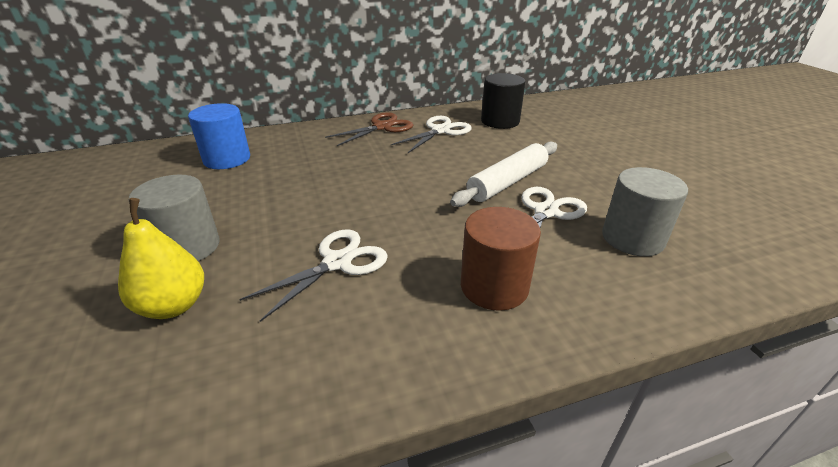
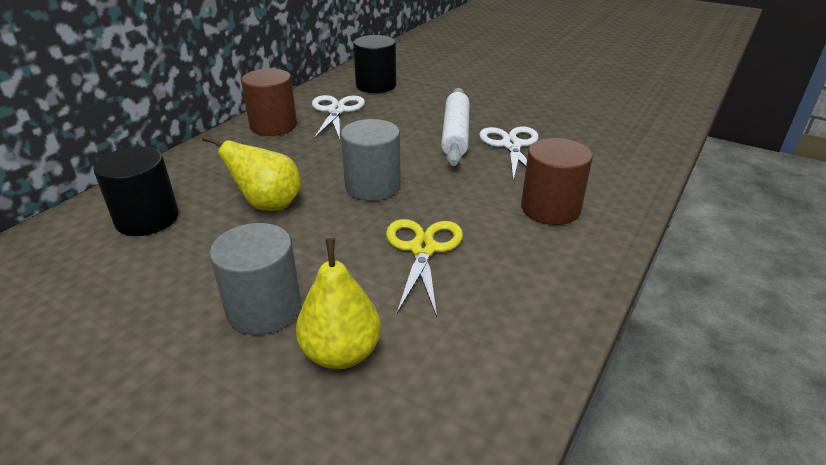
camera: 40 degrees left, 0 degrees up
blue cylinder [188,103,250,169] -> black cylinder [93,147,179,236]
white scissors [239,229,388,322] -> yellow scissors [386,219,463,317]
brown scissors [325,112,413,146] -> brown cylinder [241,68,297,136]
grey cylinder [602,167,688,256] -> grey cylinder moved to [341,119,401,201]
none -> yellow pear [202,134,302,211]

